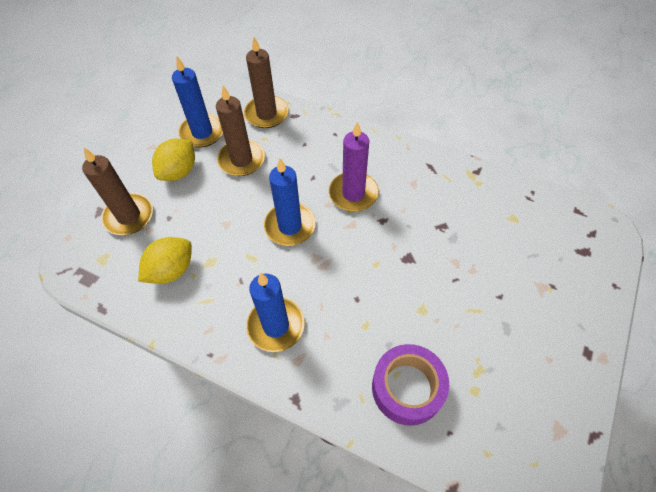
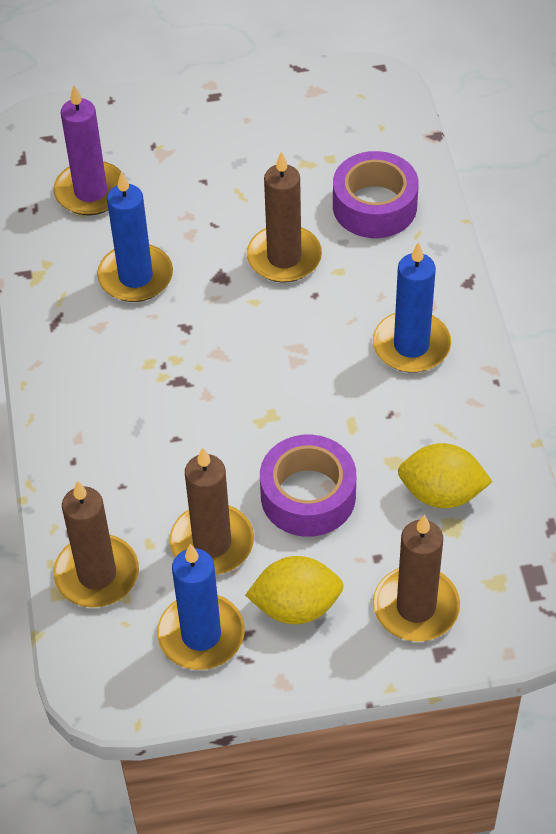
camera: 125 degrees left, 5 degrees down
blue candle [264,158,316,246] -> blue candle moved to [97,172,173,302]
purple candle [329,122,379,211] -> purple candle moved to [54,85,121,215]
none -> brown candle [247,152,322,283]
none -> purple tape [260,435,356,537]

